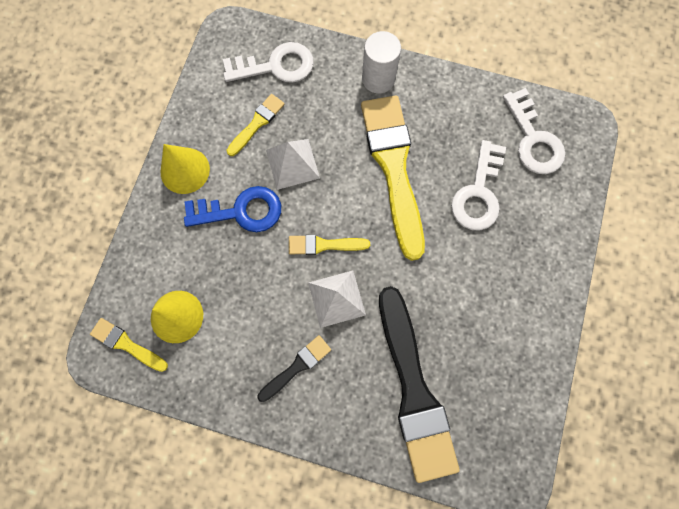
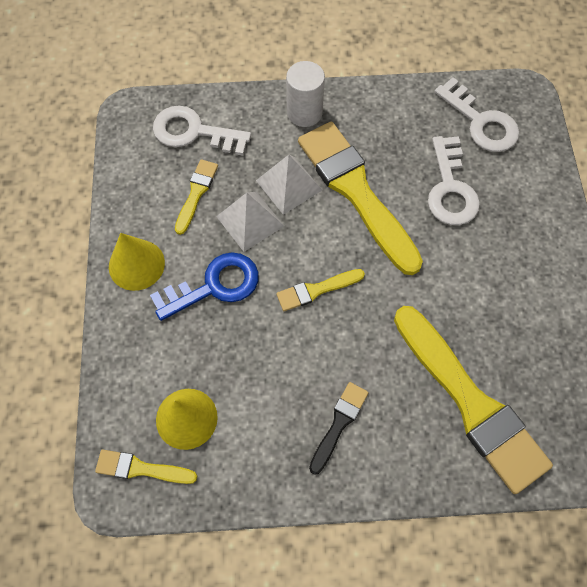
camera: 20 degrees left, 10 degrees down
white key [223,42,314,83] -> white key turned 135 degrees counterclockwise [153,106,251,156]
white pyramid [308,271,366,328] -> white pyramid moved to [256,155,322,215]
black brush [379,286,460,483] -> yellow brush [394,306,553,494]

